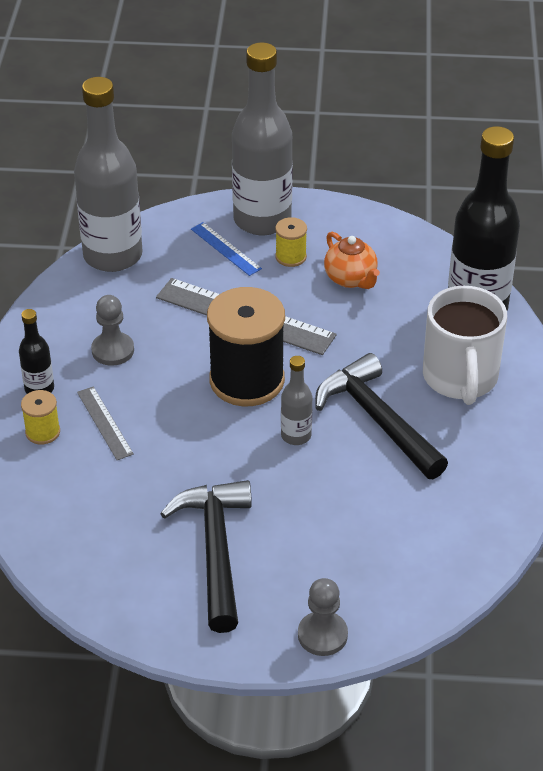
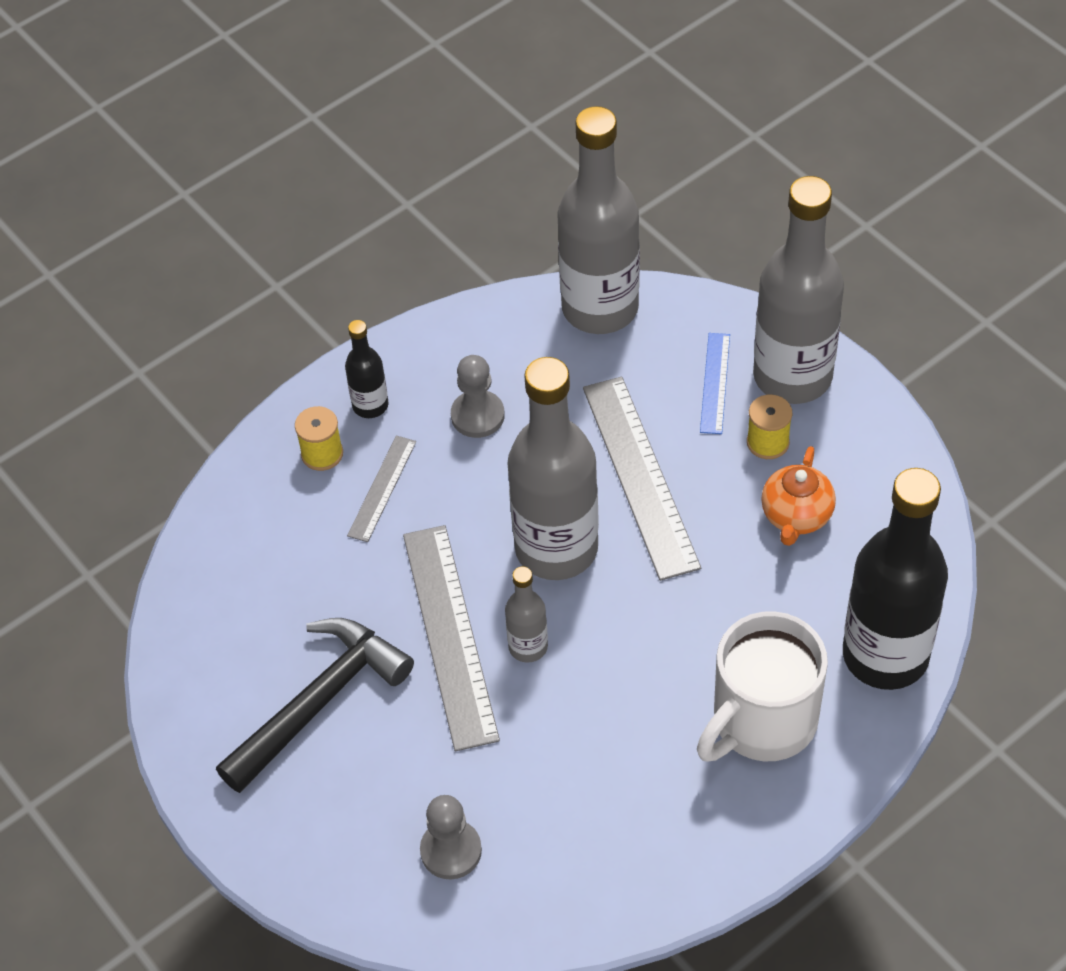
camera: 50 degrees right, 10 degrees up
black spool [207,287,285,406] -> grey bottle [508,357,599,580]
grey pawn [298,578,348,656] -> grey pawn moved to [420,795,482,879]
black hammer [315,353,448,479] -> none
none -> grey ruler [403,525,500,751]

